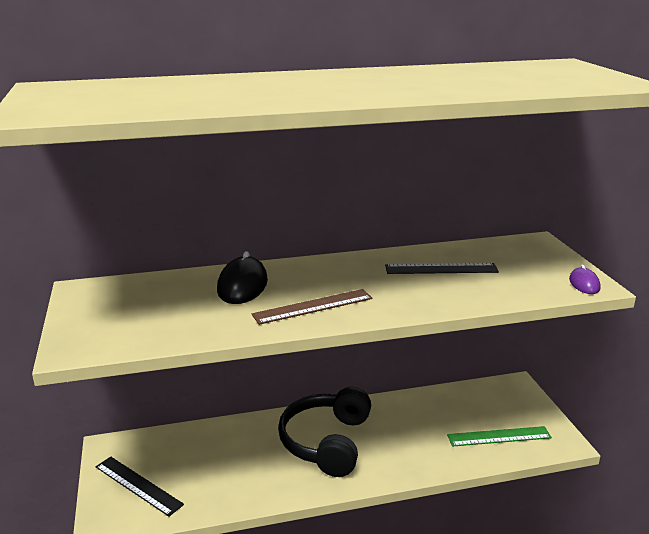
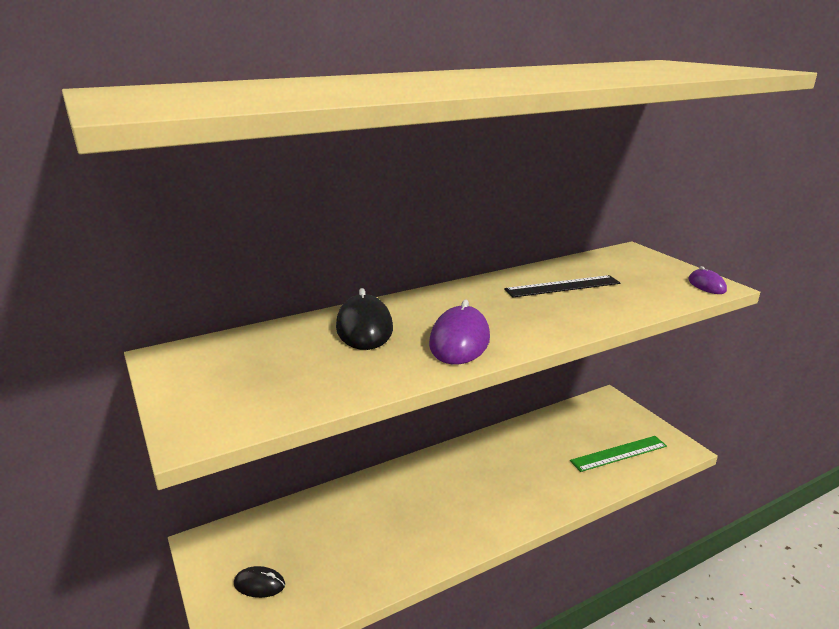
camera: 15 degrees left, 0 degrees up
black ruler [96,457,184,517] -> black mouse [234,566,285,598]
brown ruler [251,289,372,325] -> purple mouse [429,300,490,364]
black headphones [278,387,371,477] -> none

